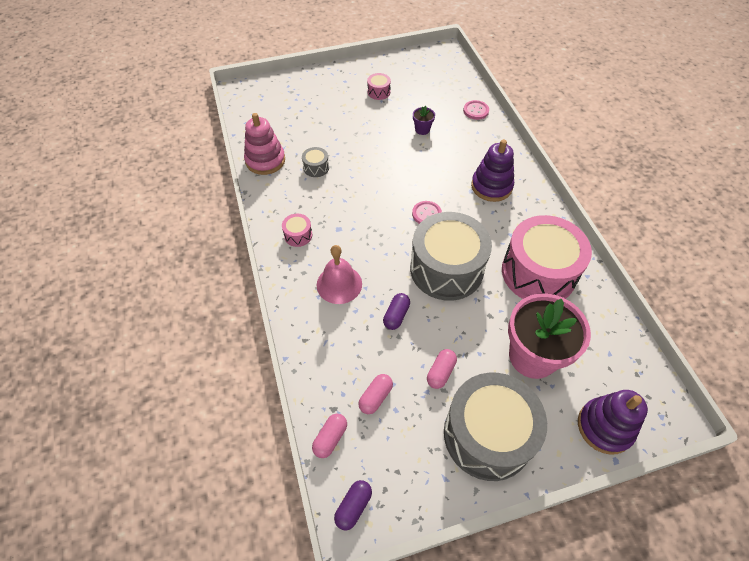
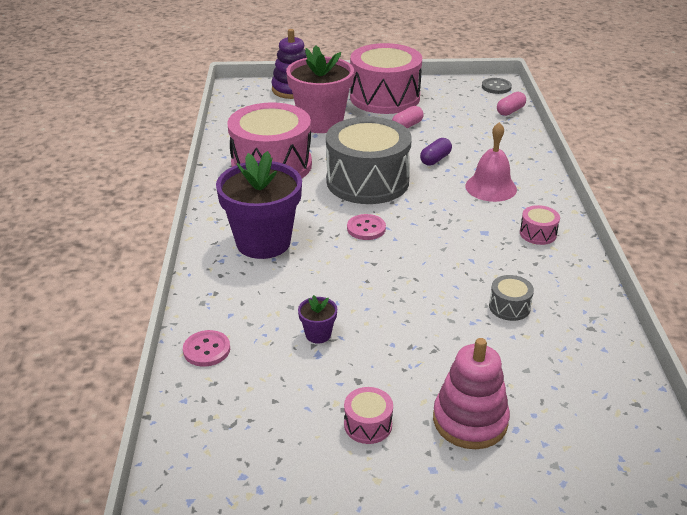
camera: 165 degrees left, 20 degrees down
pink stacking toy [244,113,285,175] -> pink stacking toy moved to [433,338,510,449]
purple capsule [334,480,372,530] -> grey button [482,78,512,94]
pink capsule [358,374,393,414] -> none
grey drum [444,373,547,481] -> pink drum [350,43,422,114]
purple stacking toy [471,139,514,202] -> purple flower pot [216,151,302,259]

